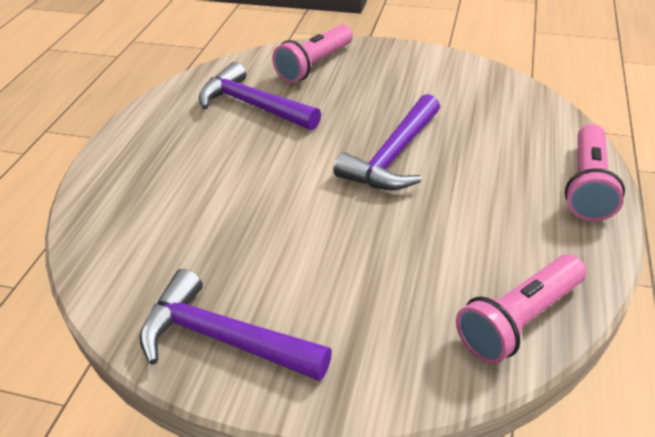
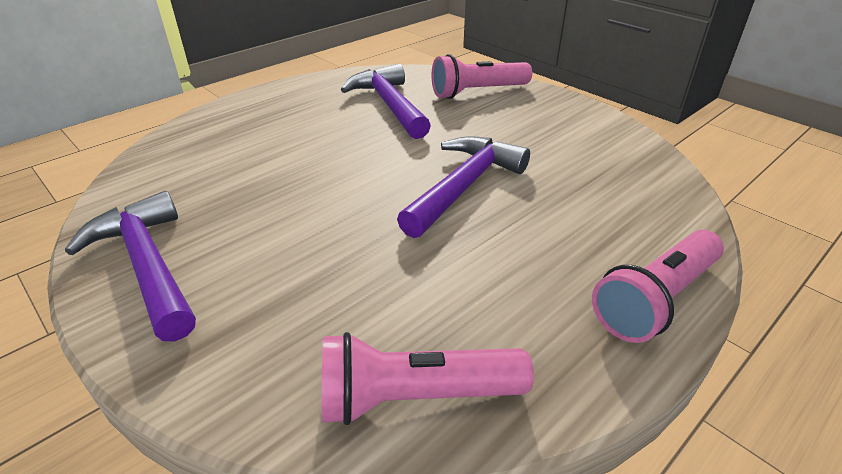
camera: 30 degrees right, 5 degrees down
purple hammer [333,94,440,190] -> purple hammer turned 150 degrees clockwise [397,136,530,238]

